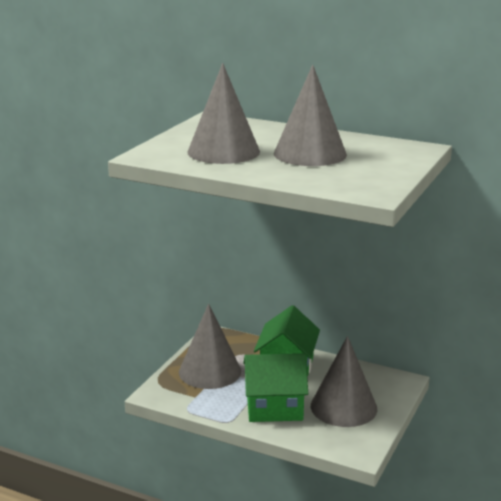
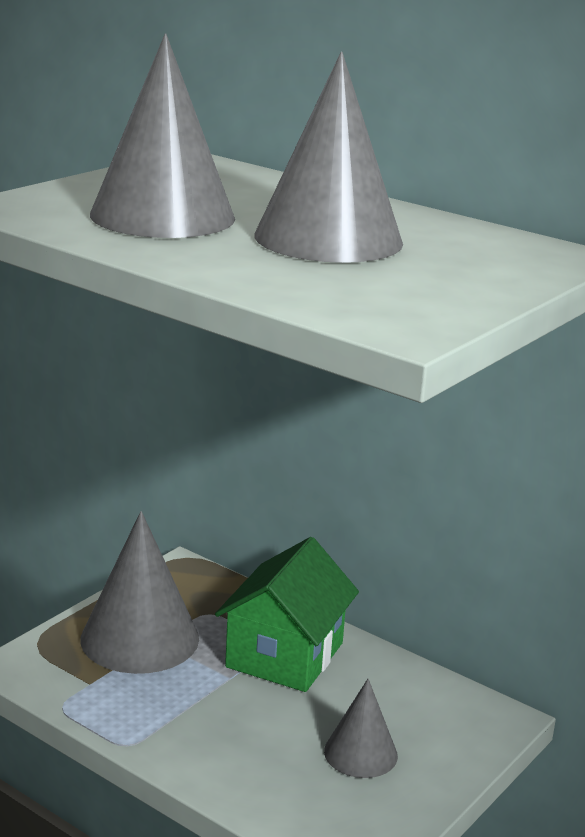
camera: 10 degrees right, 0 degrees up
green house [243,353,308,422] -> none
grey cone [311,336,377,427] -> grey cone [324,679,398,778], size x0.56

